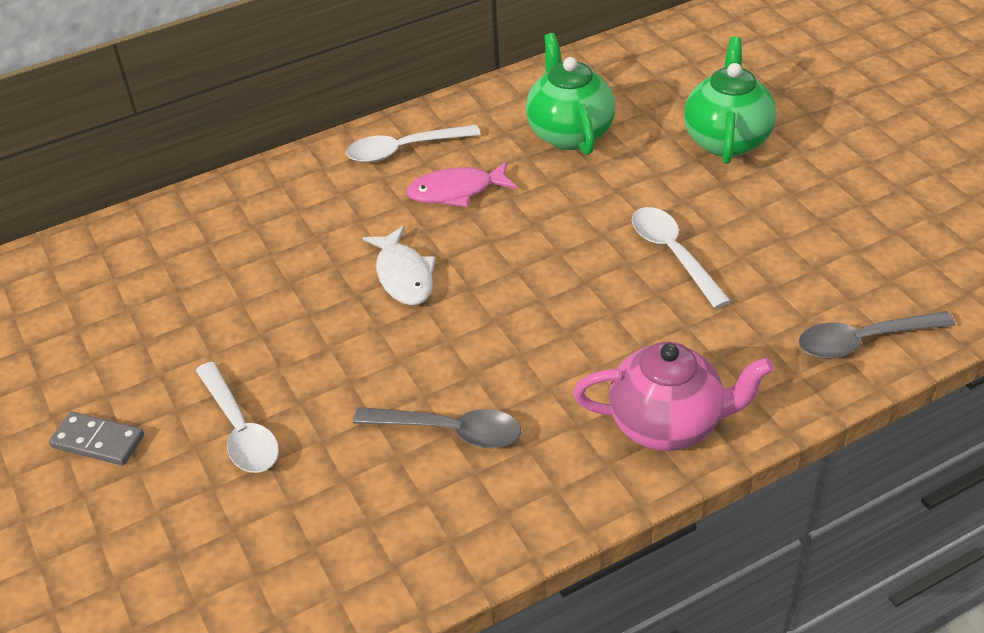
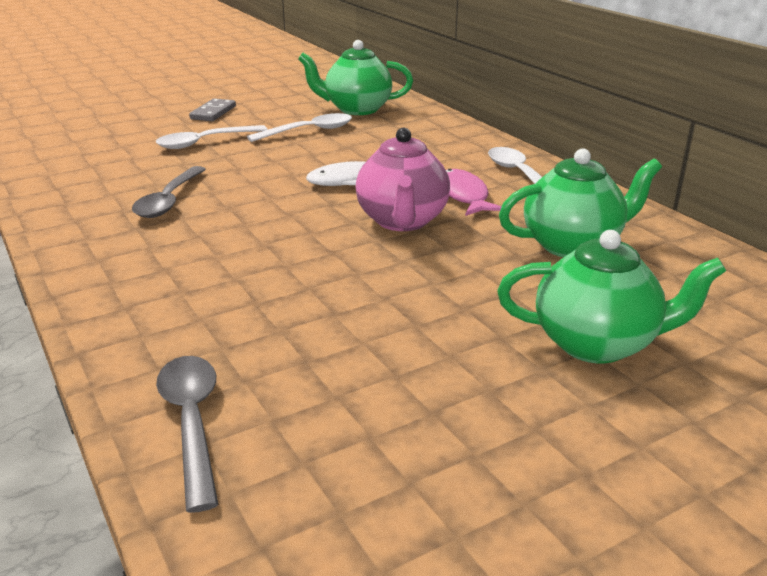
camera: 85 degrees right, 15 degrees down
pink teapot [573,342,774,451] -> pink teapot moved to [356,128,450,231]
white spoon [632,207,731,309] -> white spoon moved to [247,113,352,142]
none -> green teapot [298,40,413,115]

